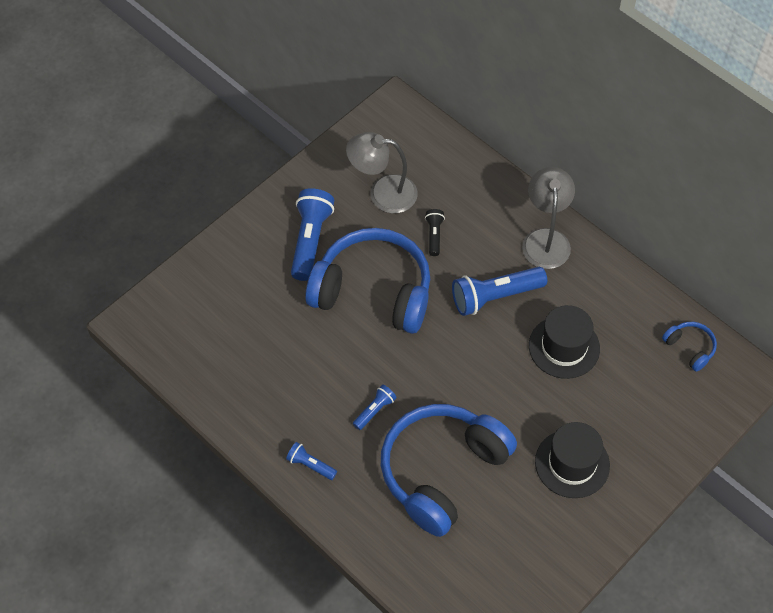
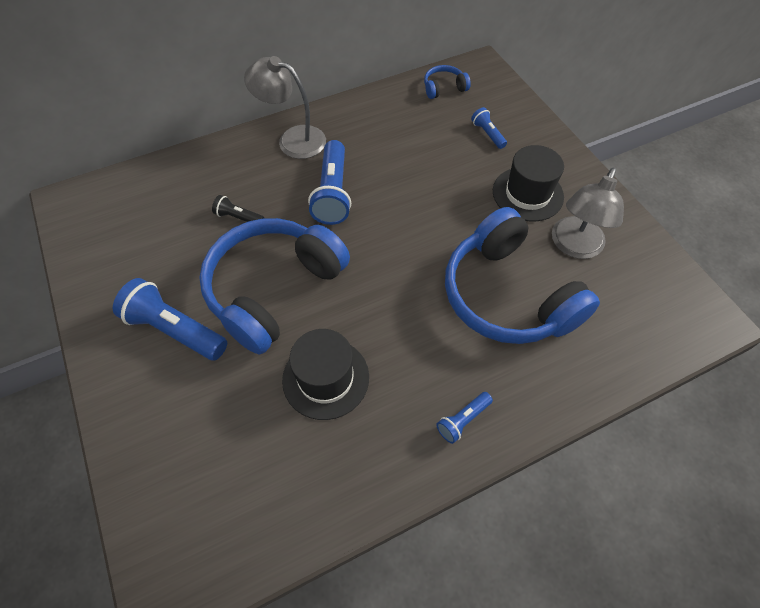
camera: 70 degrees left, 0 degrees up
grey lamp [346,132,418,213] -> grey lamp moved to [552,168,624,259]
blue flashlight [353,384,397,430] -> blue flashlight moved to [471,107,507,149]
black hat [529,305,600,379] -> black hat moved to [282,329,369,420]

